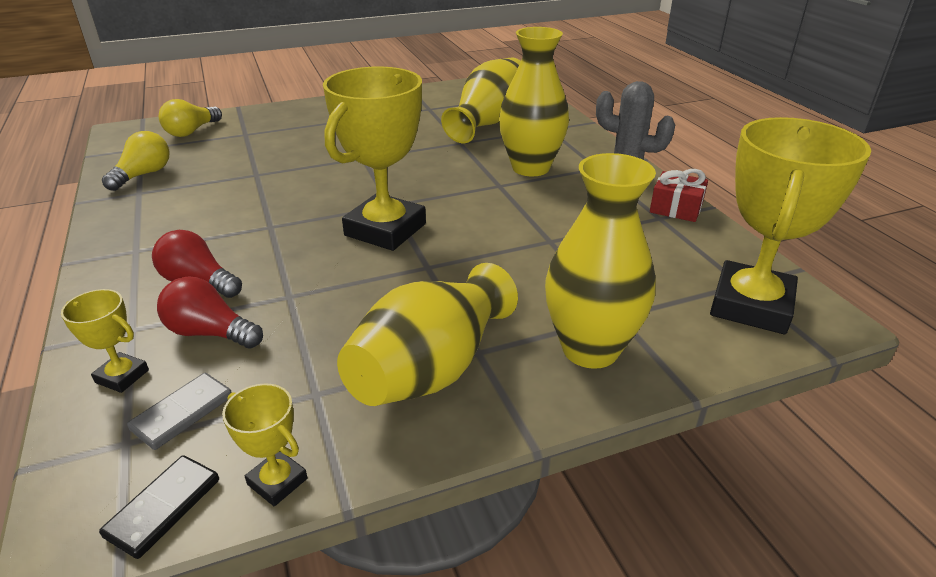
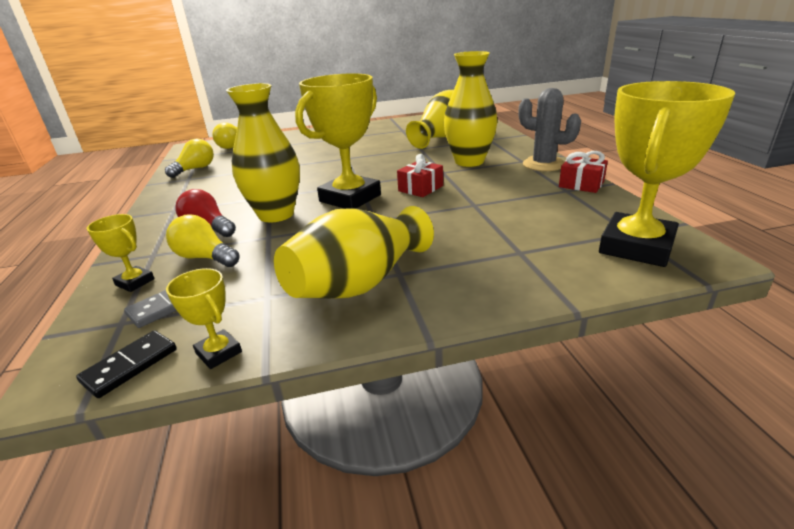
camera: 10 degrees right, 5 degrees down
red light bulb [157,277,263,349] -> yellow light bulb [166,214,240,267]
yellow vase [545,153,656,369] -> yellow vase moved to [226,83,300,222]
none -> red gift [397,154,443,197]

